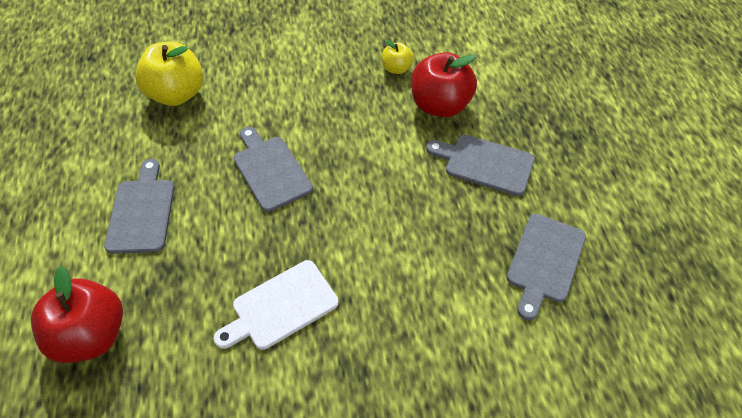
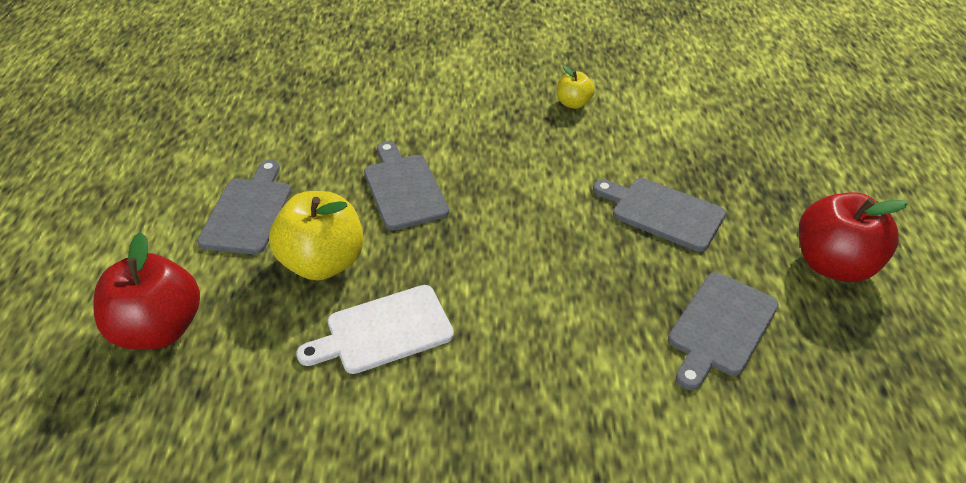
camera: 10 degrees right, 10 degrees down
yellow apple [135,41,203,106] -> yellow apple moved to [269,191,364,280]
red apple [411,52,477,117] -> red apple moved to [799,192,908,282]

